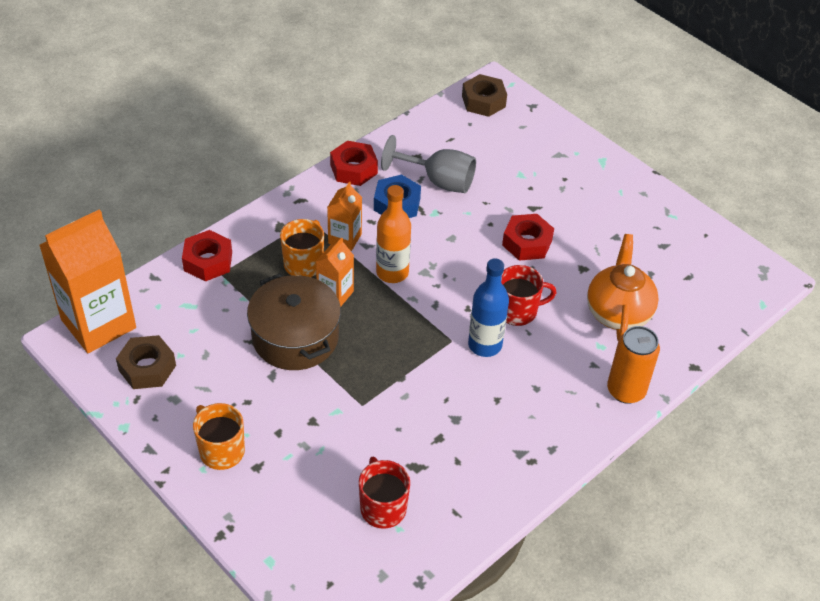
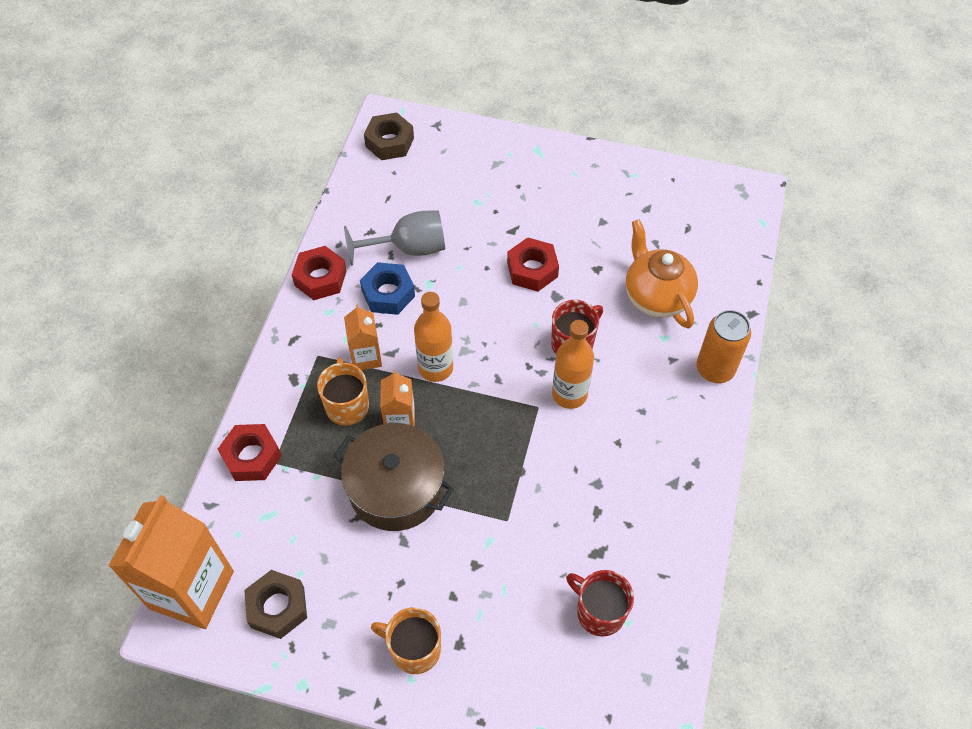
camera: 30 degrees left, 10 degrees up
blue bottle [468,258,509,357] -> orange bottle [552,320,594,409]

